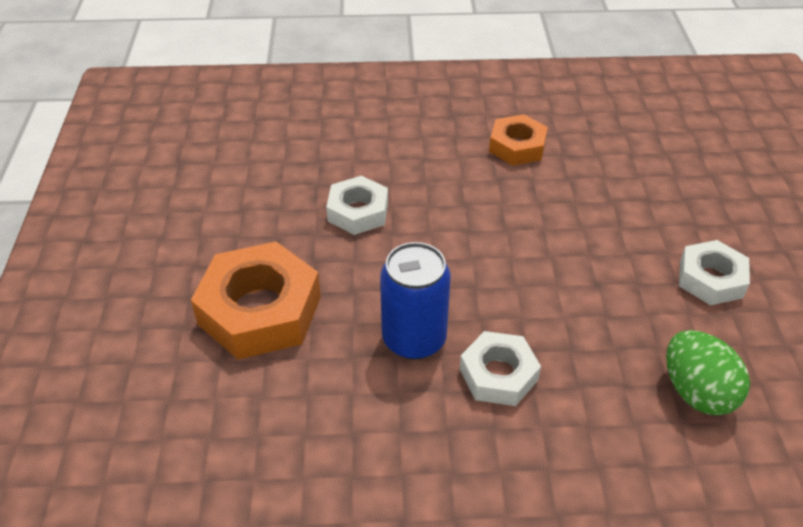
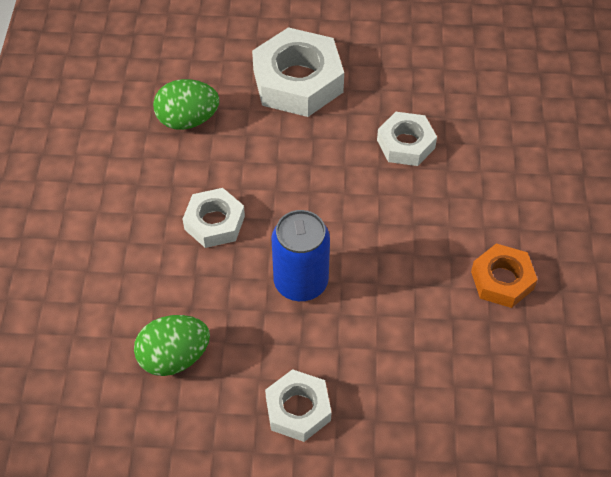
camera: 95 degrees right, 10 degrees up
orange nut [191,242,321,360] -> white nut [252,27,344,117]
blue can [380,242,451,359] -> blue can moved to [271,210,330,301]
none -> green egg [153,79,219,130]

